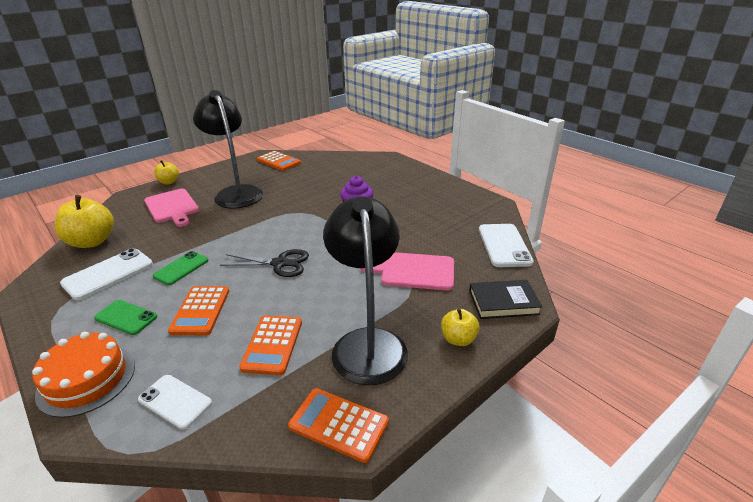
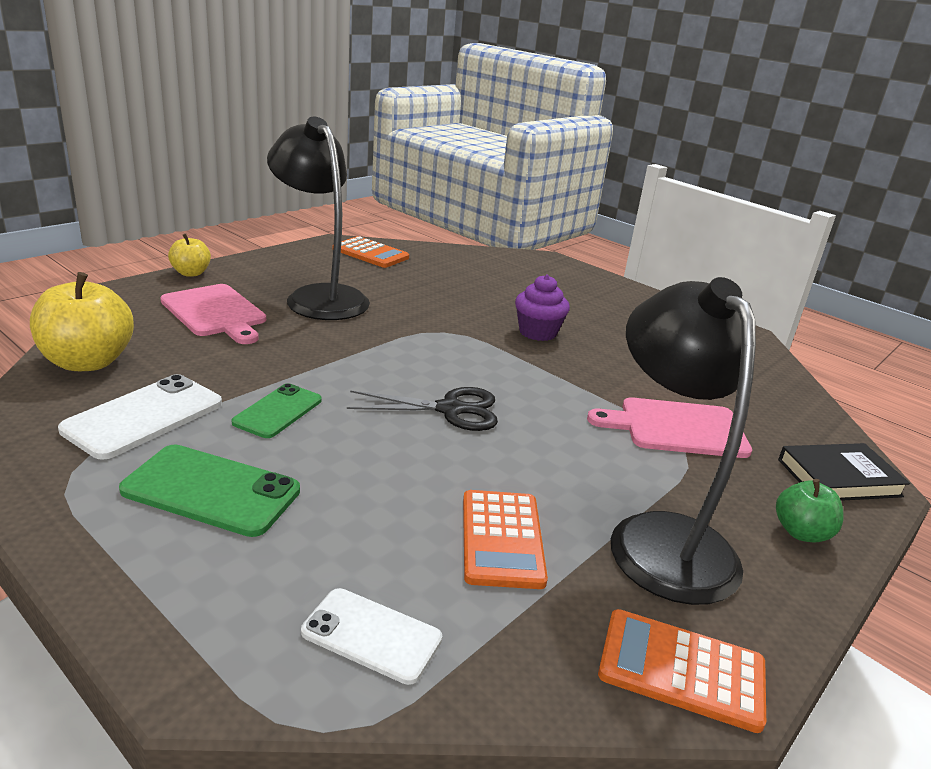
camera: 10 degrees left, 5 degrees down
orange cake [32,332,135,418] -> none
green phone [94,300,157,335] -> green phone [119,444,300,537], size x1.51
orange calculator [168,286,229,335] -> none
yellow apple [441,309,480,346] -> green apple [776,479,844,542]
white phone [479,224,534,267] -> none

